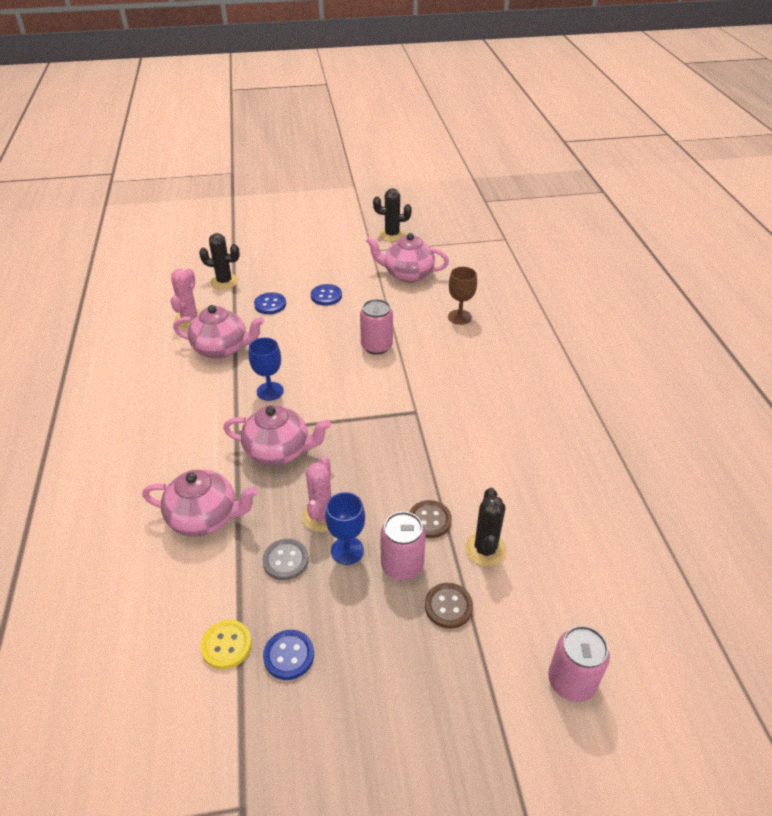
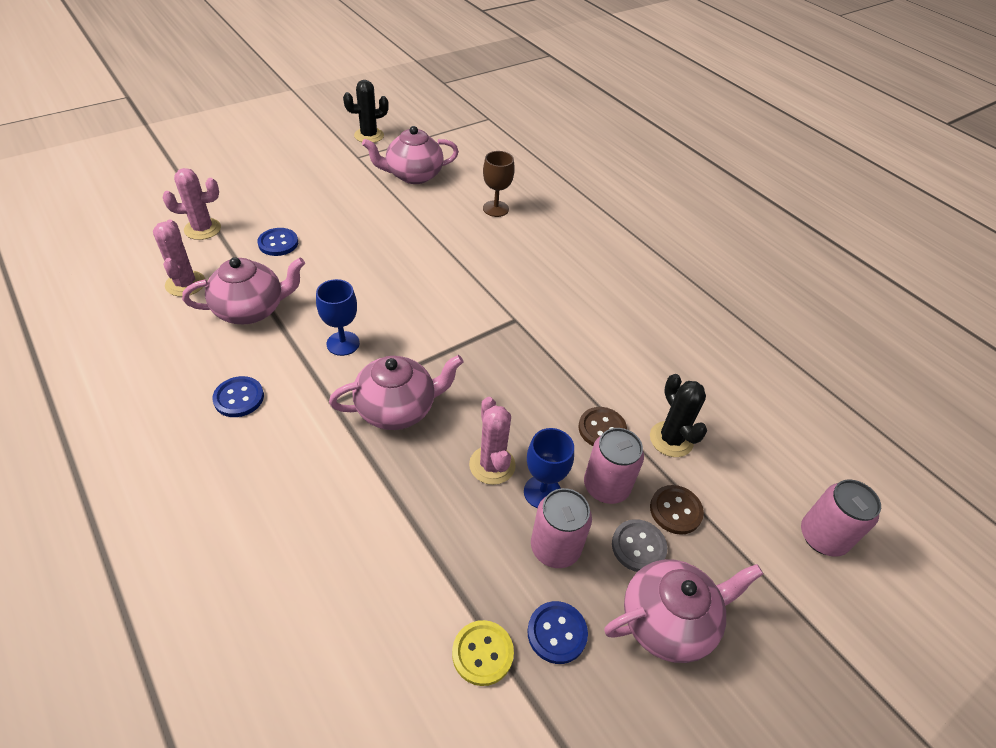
camera: 30 degrees left, 5 degrees up
pink teapot [142,469,258,537] -> pink teapot moved to [604,559,763,663]
black cactus [199,233,240,290] -> pink cactus [163,168,221,240]
grey button [263,539,309,580] -> grey button moved to [612,519,667,572]
blue button [311,284,342,306] -> blue button moved to [212,376,264,417]
pink can [360,299,393,355] -> pink can moved to [531,488,592,568]

